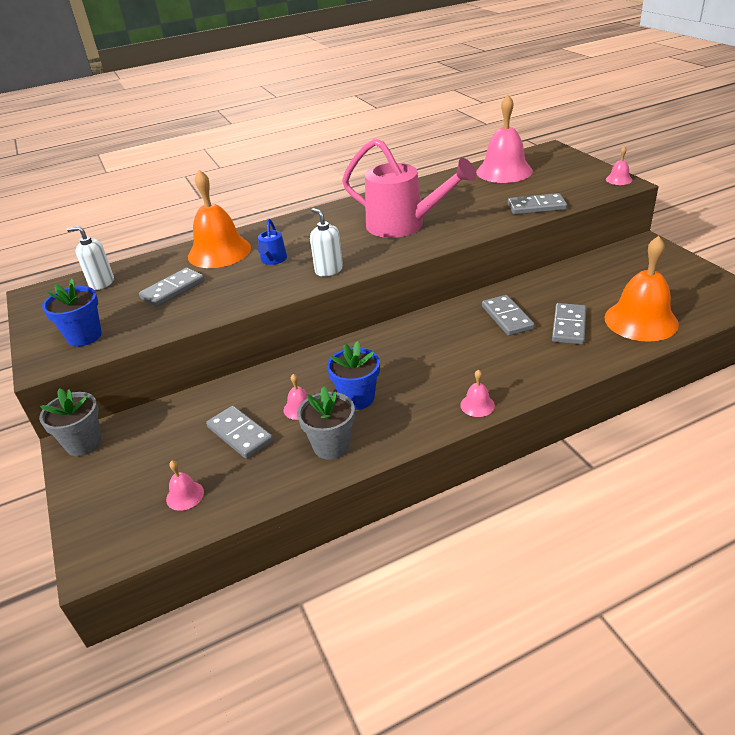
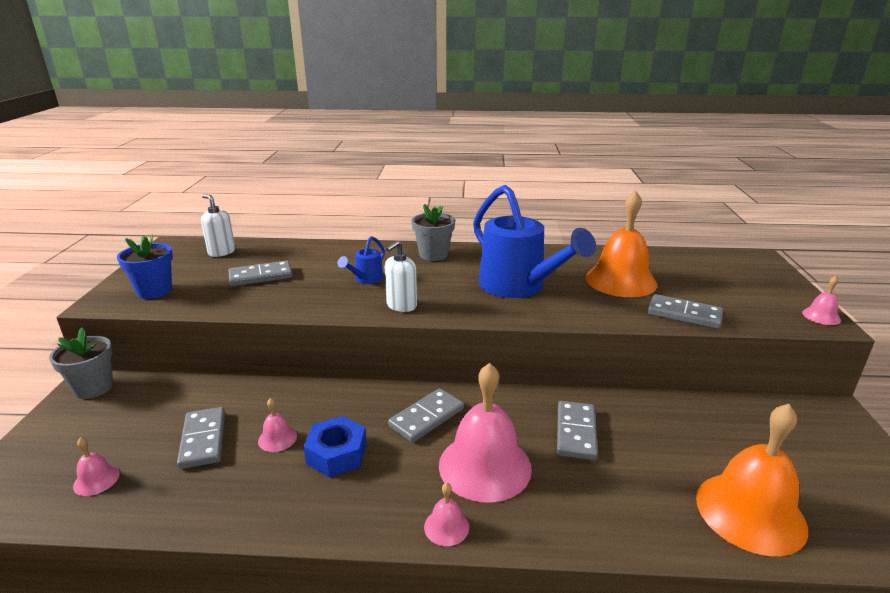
camera: 25 degrees right, 10 degrees down
orange bell [188,170,251,268] -> orange bell moved to [586,190,657,297]
grey flower pot [297,386,355,460] -> grey flower pot moved to [412,204,455,261]
white soap dispenser [310,208,343,277] -> white soap dispenser turned 135 degrees counterclockwise [385,241,417,312]
blue flower pot [327,341,380,410] -> blue nut [303,416,367,478]
pink watering can [342,138,477,238] -> blue watering can [473,185,596,298]
pink bell [476,95,533,183] -> pink bell moved to [439,363,532,503]
grey domino [552,303,586,345] -> grey domino moved to [388,388,464,443]

